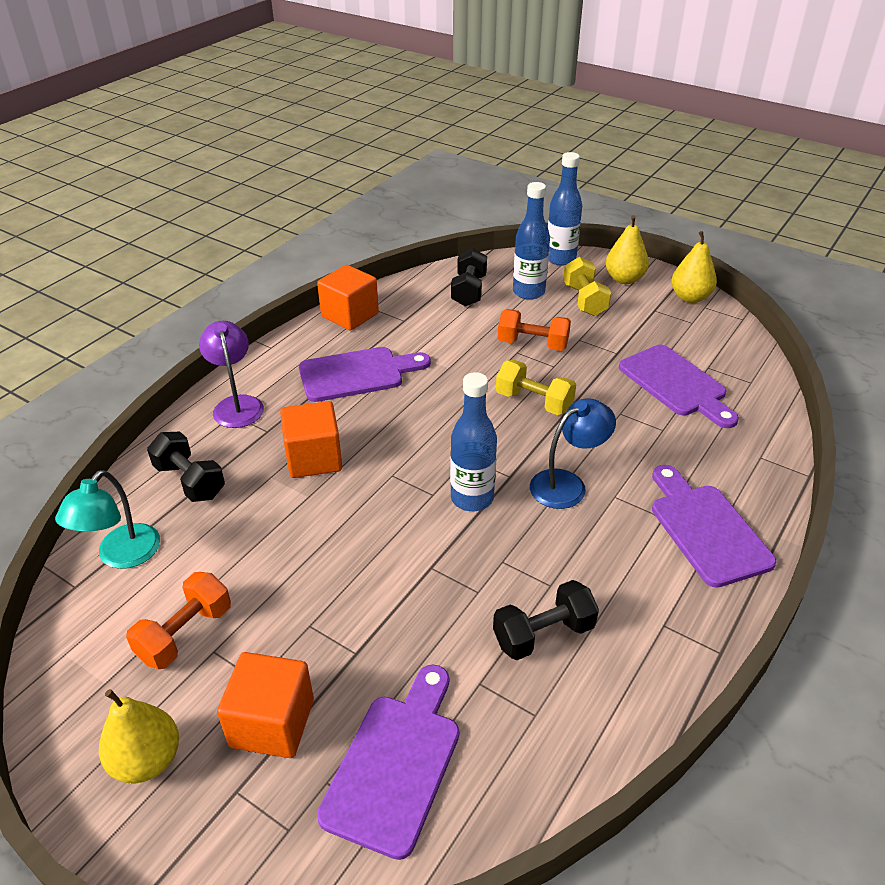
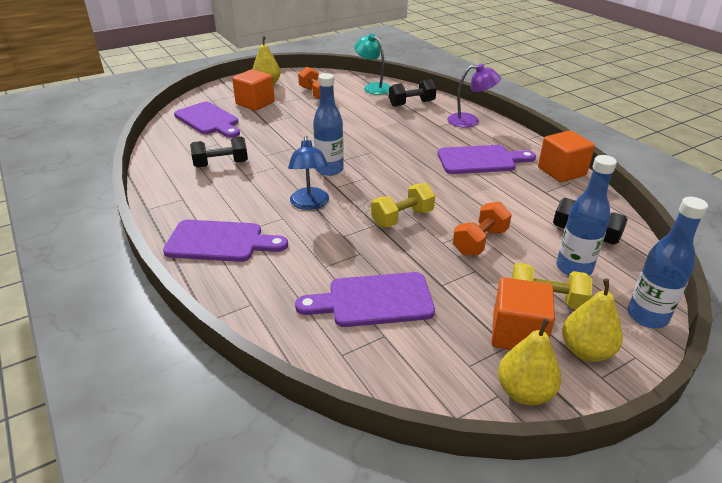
camera: 115 degrees right, 5 degrees down
orange cube [280,401,342,478] -> orange cube moved to [492,277,555,350]
purple cutting board [299,347,431,402] -> purple cutting board turned 105 degrees counterclockwise [438,145,536,174]
black dumbbell [493,580,599,660] -> black dumbbell turned 75 degrees clockwise [190,136,248,168]

